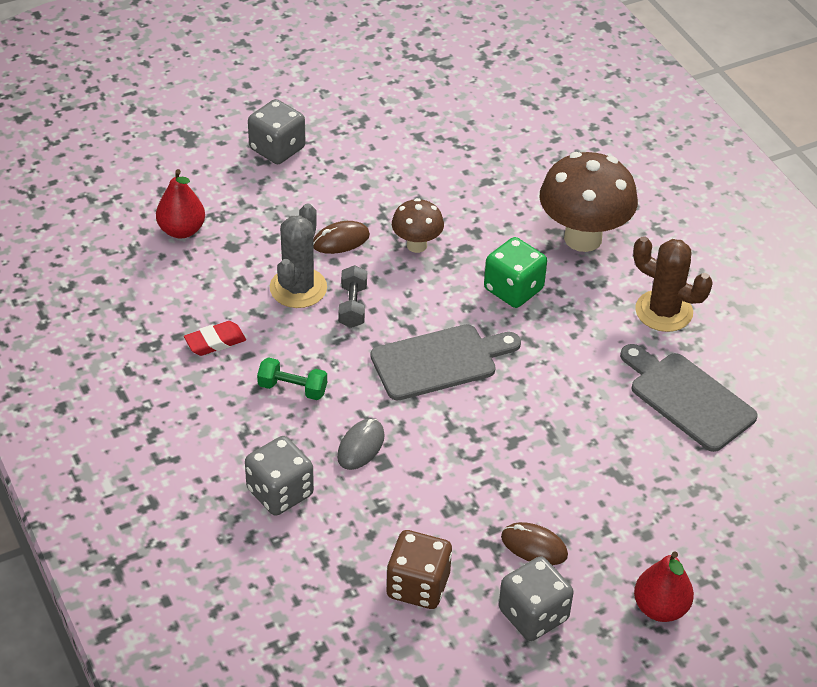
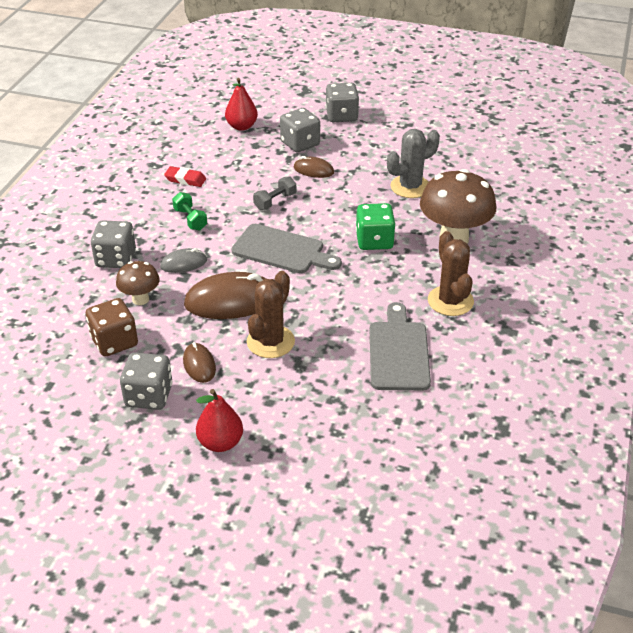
camera: 45 degrees right, 5 degrees down
grey cactus [270,204,327,308] -> grey cactus moved to [387,129,440,198]
brown mushroom [392,198,444,253] -> brown mushroom moved to [116,261,160,305]
none -> brown mouse [184,272,266,319]
none -> brown cactus [247,271,295,358]
none -> grey dice [280,108,320,152]

